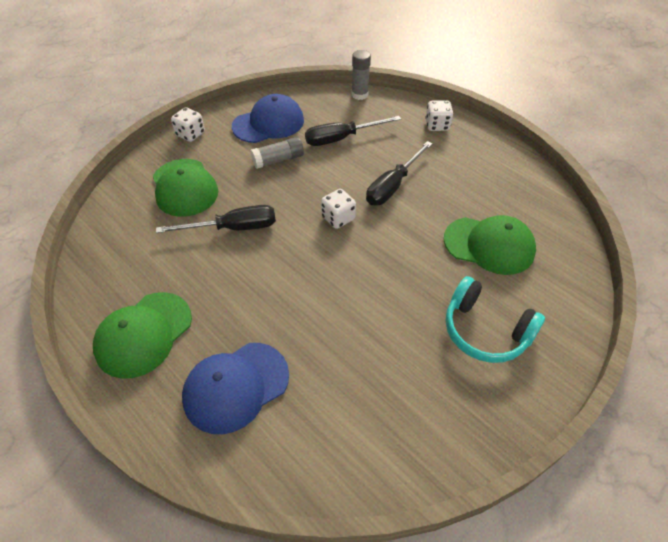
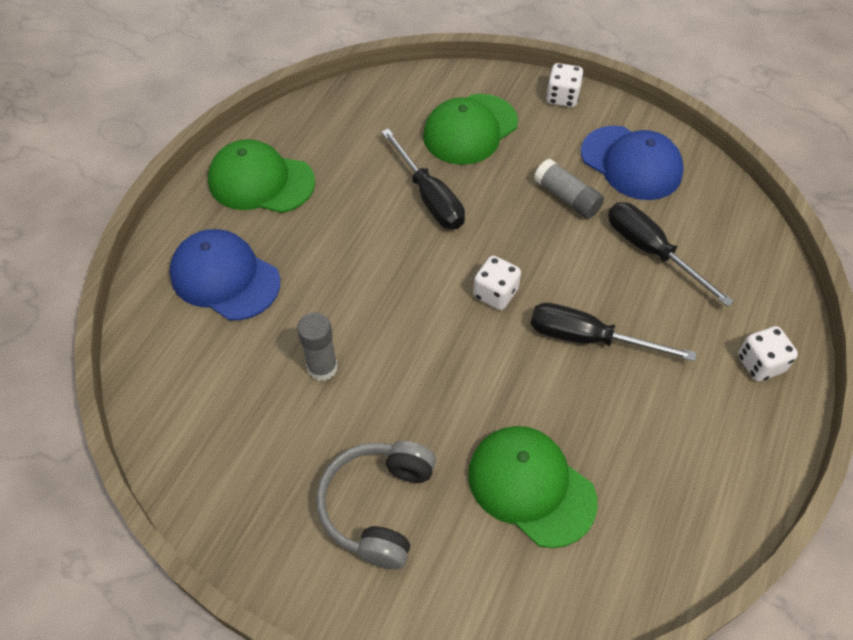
camera: 70 degrees right, 5 degrees up
grey glue stick [352,50,371,100] -> grey glue stick moved to [297,312,338,381]
green cap [444,215,536,275] -> green cap turned 135 degrees clockwise [468,426,598,548]
turquoise headphones [446,276,545,363] -> grey headphones [316,441,436,569]

